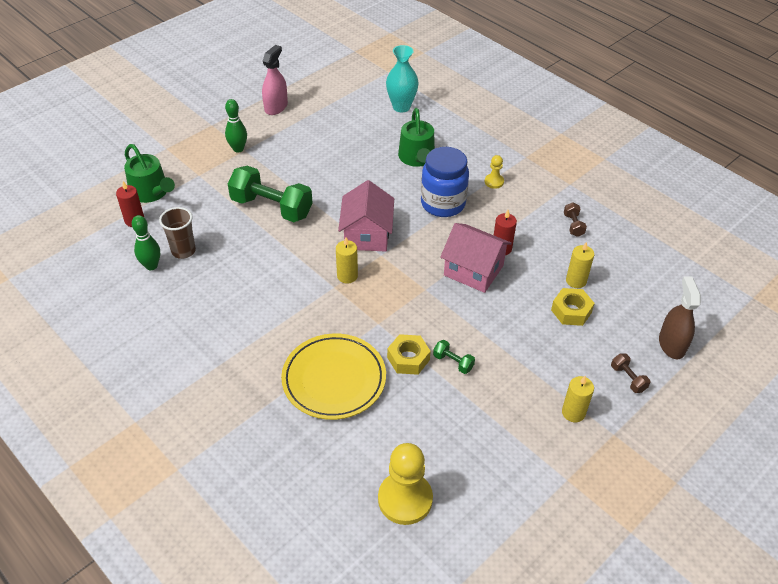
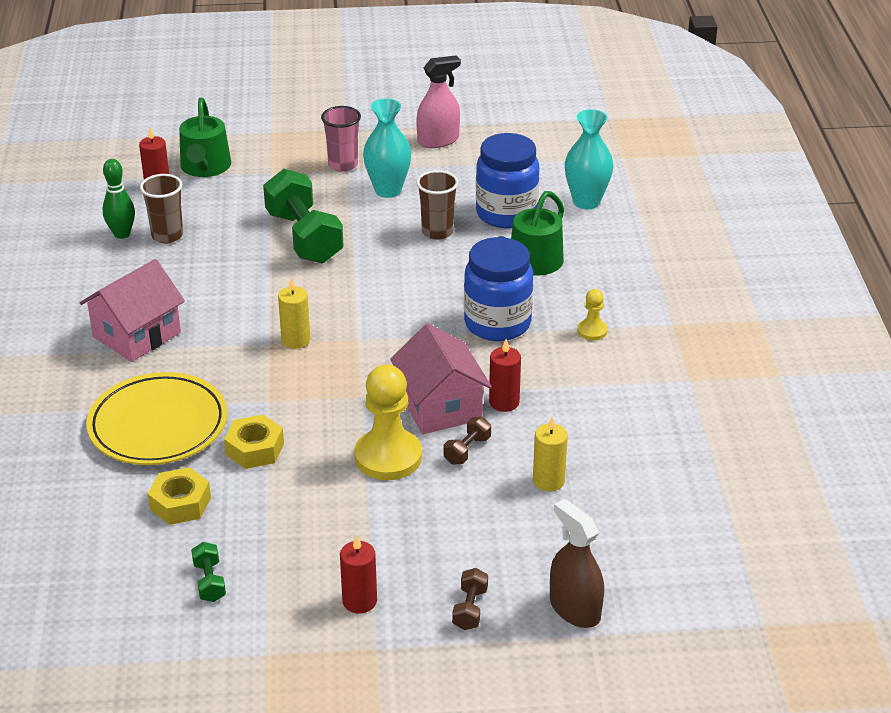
camera: 40 degrees right, 10 degrees down
green bowling pin [225,99,247,153] -> pink cup [321,106,361,172]
pink house [338,180,394,251] -> pink house moved to [80,259,185,362]
yellow pawn [378,443,433,525] -> yellow pawn moved to [355,364,422,480]
green dumbbell [433,340,475,374] -> green dumbbell moved to [191,542,226,602]
yellow nut [551,288,595,326] -> yellow nut moved to [147,467,211,525]
yellow candle [562,376,594,422] -> red candle [340,535,377,614]
brown dumbbell [564,202,587,237] -> brown dumbbell moved to [444,417,491,465]
brown spray bottle [659,277,701,359] -> brown spray bottle turned 75 degrees counterclockwise [550,499,604,628]
none -> turquoise vase [363,98,411,198]
none -> brown cup [416,170,458,240]
none -> blue jar [476,133,539,228]

